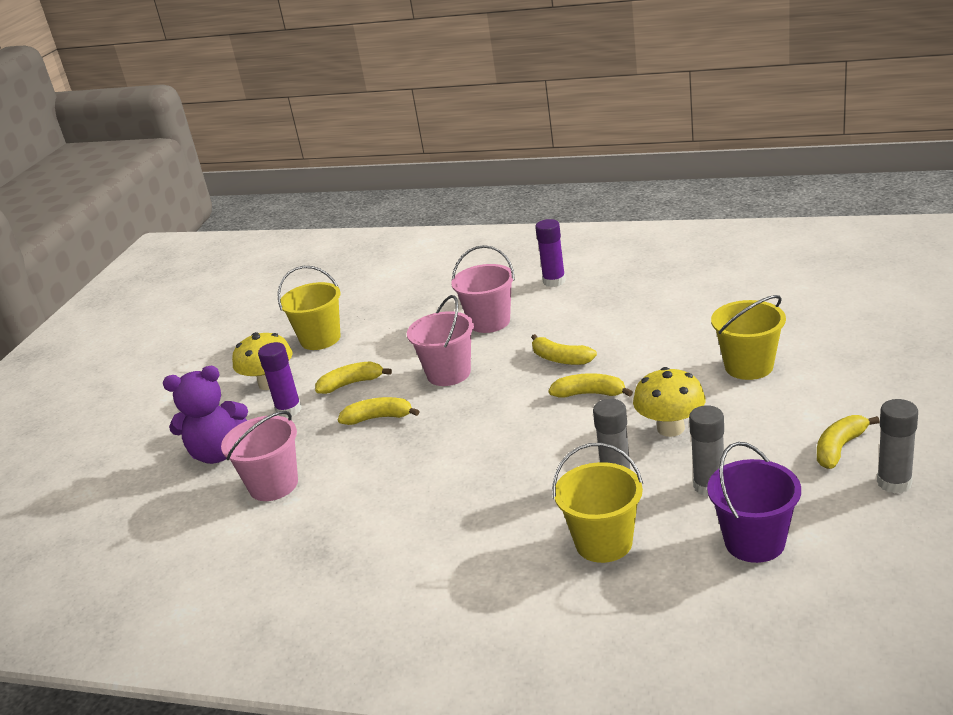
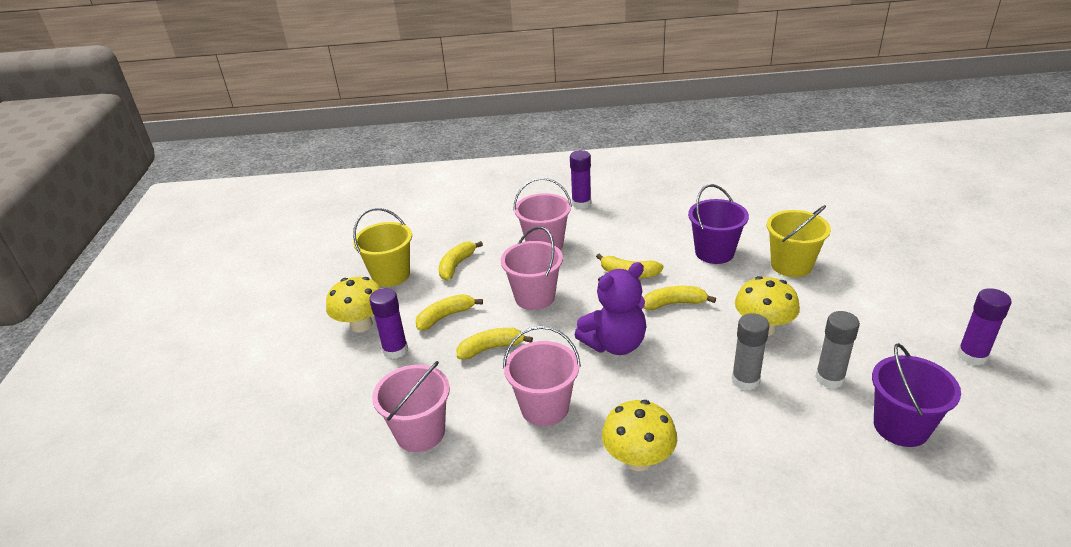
camera: 20 degrees left, 5 degrees up
purple teddy bear [163,366,248,464] -> purple teddy bear moved to [575,262,646,355]
yellow bucket [552,443,643,563] -> none
yellow banana [817,415,880,469] -> yellow banana moved to [439,241,483,280]
grey glue stick [877,399,918,494] -> purple glue stick [957,288,1012,365]
none -> pink bucket [503,326,581,426]
none -> yellow mushroom [602,400,677,471]
none -> purple bucket [688,184,749,264]

